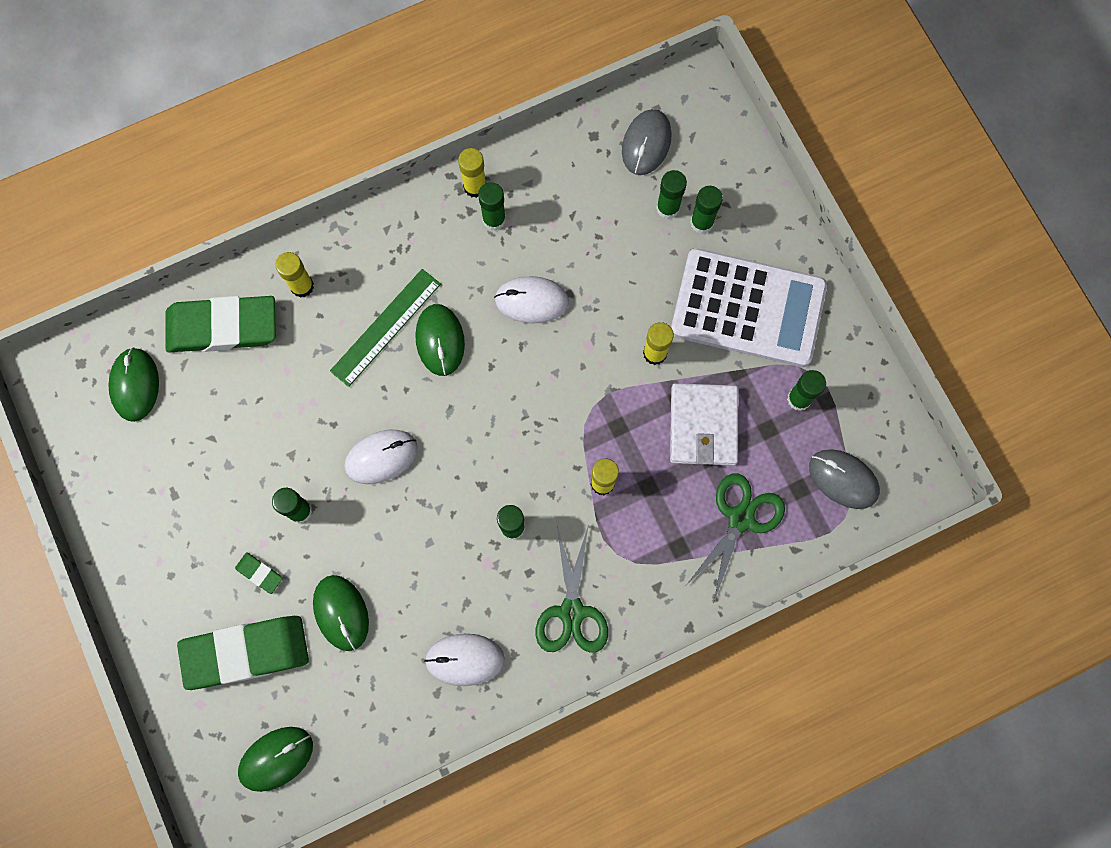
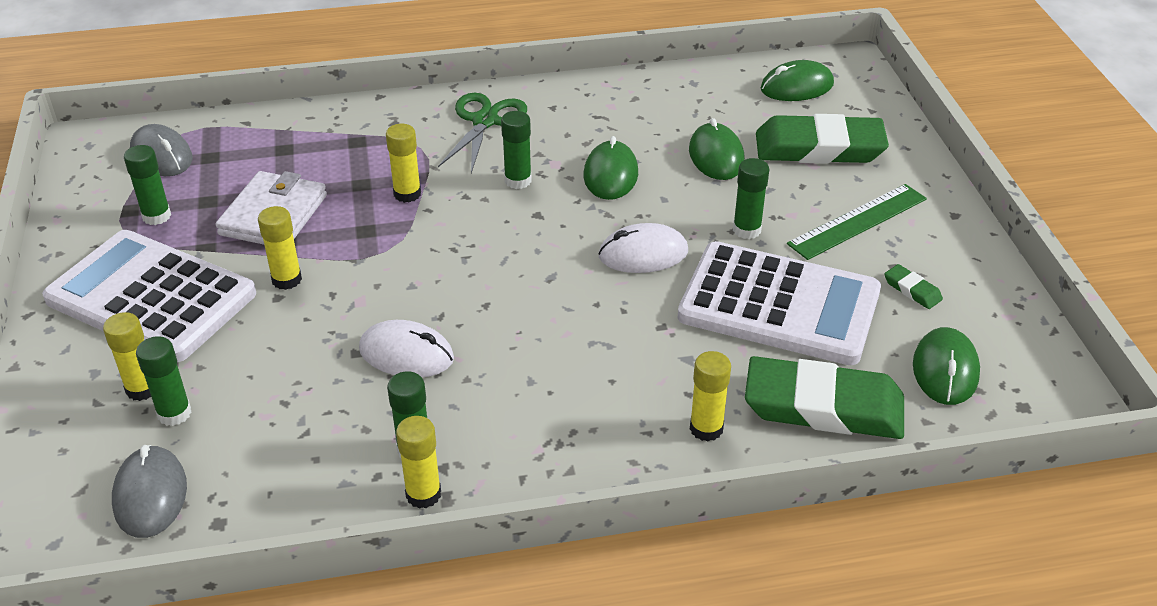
camera: 165 degrees left, 35 degrees down
green eraser [235,552,283,594] -> green eraser moved to [884,264,943,309]
green ruler [330,269,441,387] -> green ruler moved to [787,184,927,260]
green mouse [415,304,465,376] -> green mouse moved to [584,136,638,200]
white mouse [424,634,505,686] -> none
grey mouse [622,109,672,175] -> grey mouse turned 45 degrees counterclockwise [112,445,187,538]
green scissors [687,473,785,601] -> none
green glue stick [690,186,723,234] -> yellow glue stick [103,312,151,401]
none -> white calculator [678,241,881,365]

